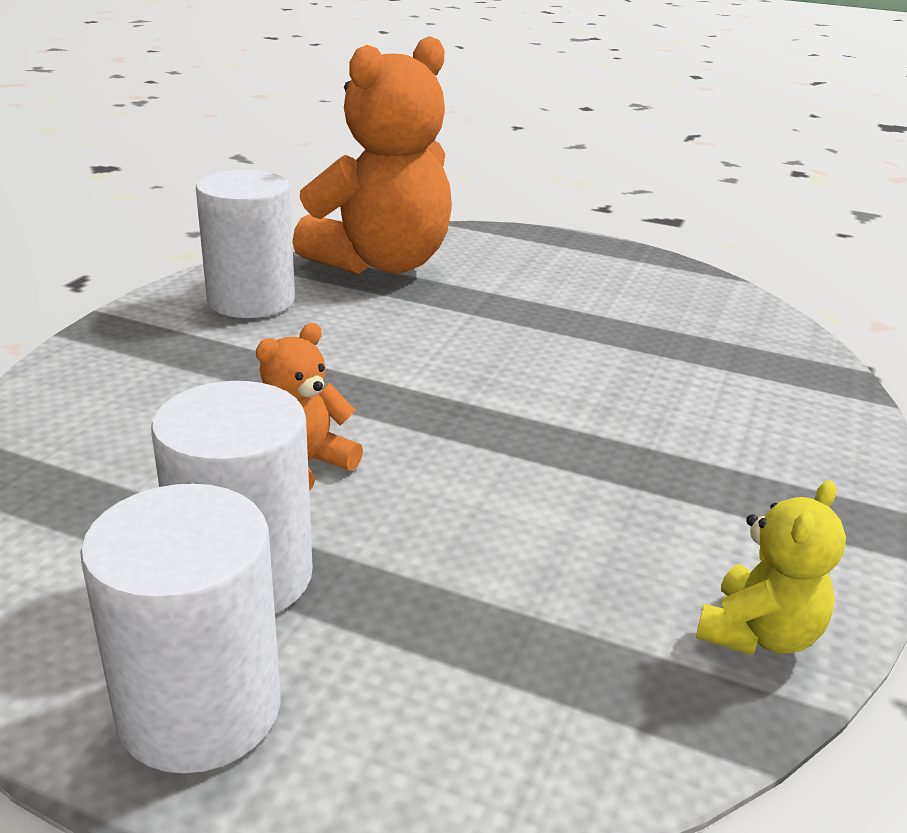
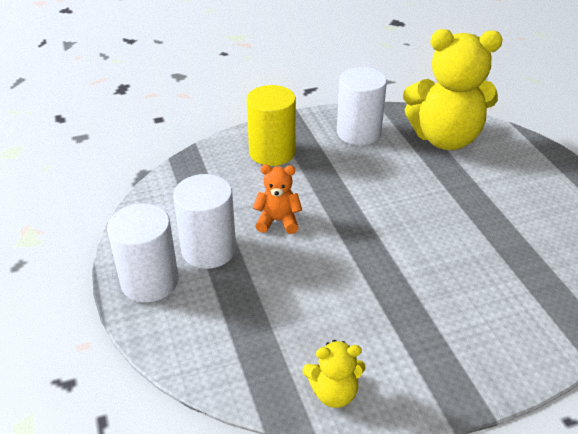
camera: 50 degrees right, 10 degrees up
orange teddy bear [292,36,452,274] -> yellow teddy bear [403,29,503,150]
none -> yellow cylinder [247,85,296,166]

